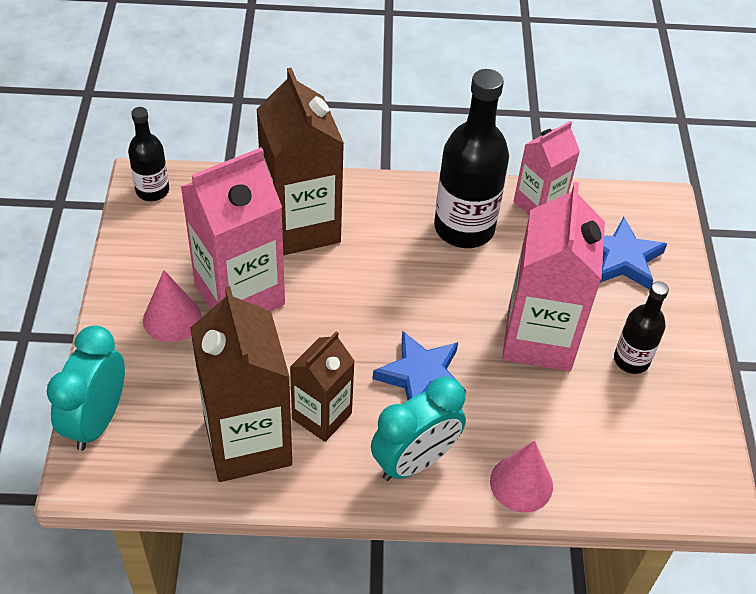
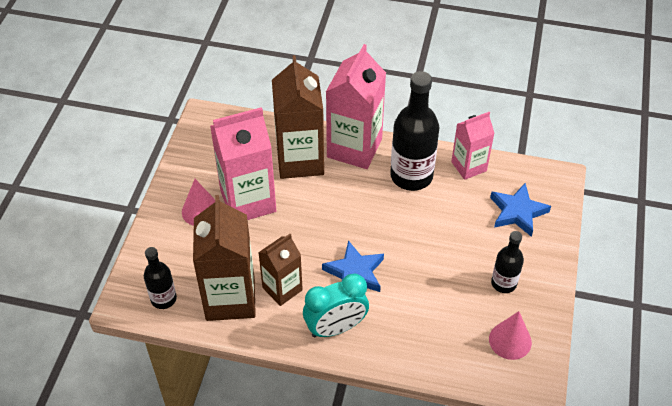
camera: 15 degrees right, 0 degrees up
turquoise clock [47,325,125,451] -> none
black bottle [128,107,169,201] -> black bottle moved to [144,247,177,309]
pink cone [490,440,553,512] -> pink cone moved to [489,311,532,360]
pink carton [502,182,605,371] -> pink carton moved to [326,44,386,169]

